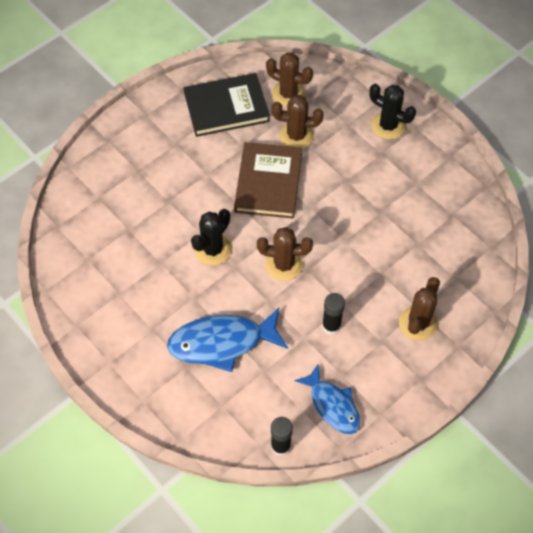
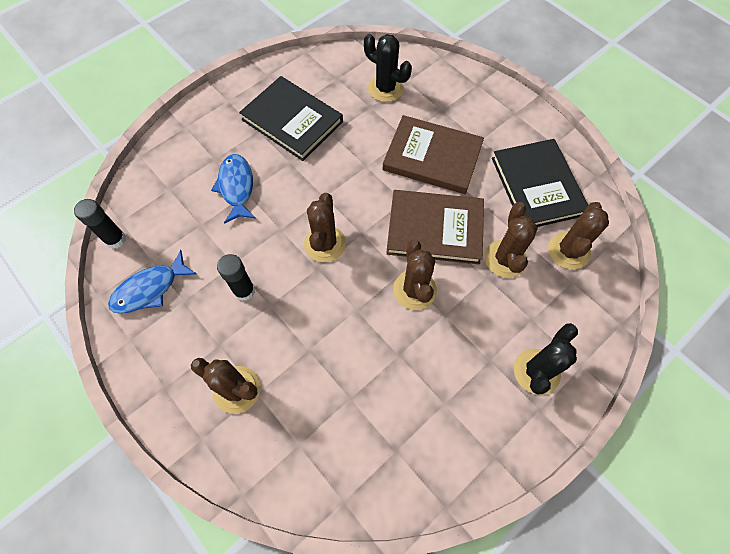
camera: 90 degrees right, 5 degrees up
blue fish [167,308,288,372] -> blue fish [211,154,256,224], size x0.66
black cactus [191,209,231,265] -> black cactus moved to [364,34,412,102]
none -> black book [239,76,343,161]
none -> brown book [382,115,484,194]
none -> brown cactus [393,240,437,310]

